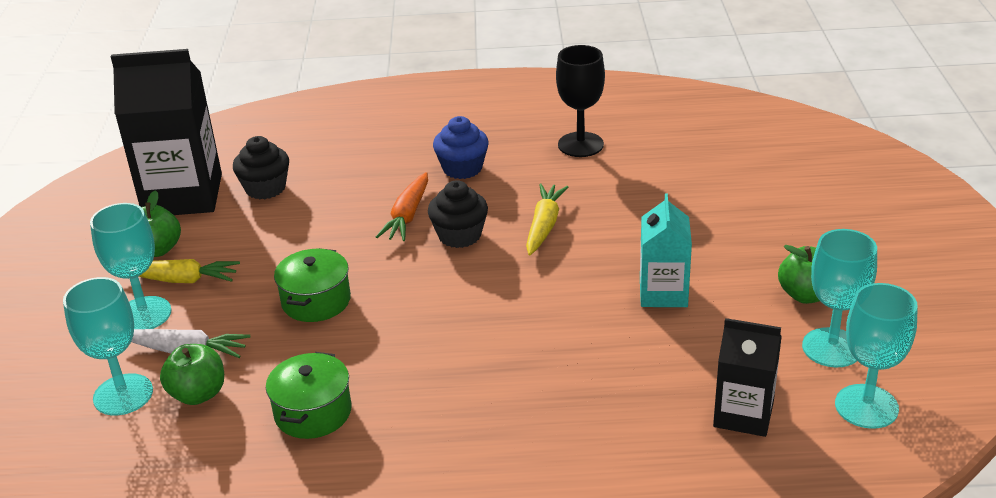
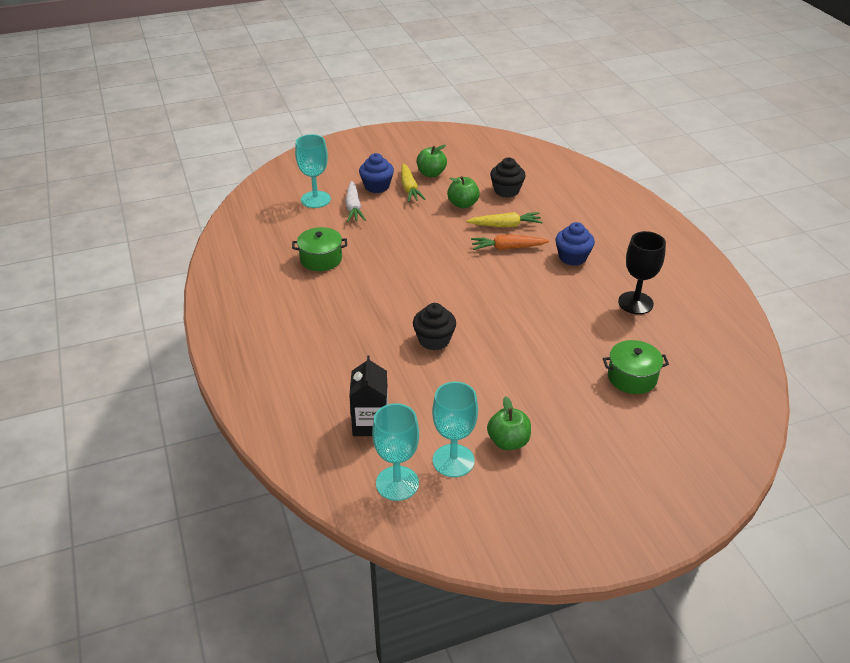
camera: 70 degrees right, 5 degrees up
turquoise goblet [90,203,172,329] -> blue cupcake [359,153,394,193]
black carton [110,49,222,215] -> none
green apple [160,344,224,405] -> green apple moved to [447,176,480,208]
green pot [274,248,351,322] -> green pot moved to [603,340,669,394]
black cupcake [428,180,488,248] -> black cupcake moved to [413,303,456,351]
yellow carrot [526,184,568,255] -> yellow carrot moved to [466,212,543,227]
turquoise carton [640,193,692,307] -> none

